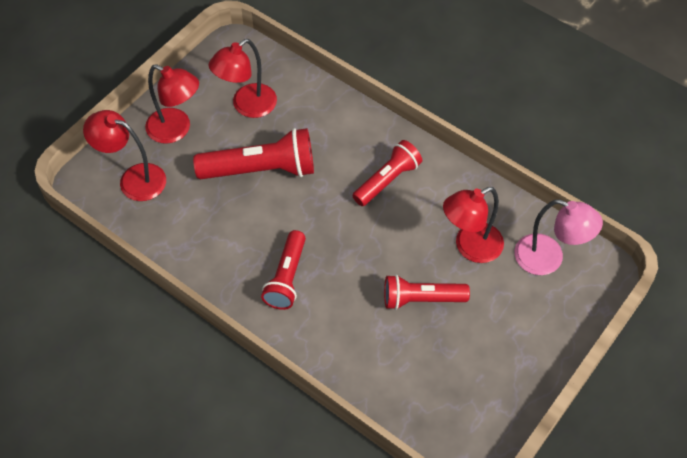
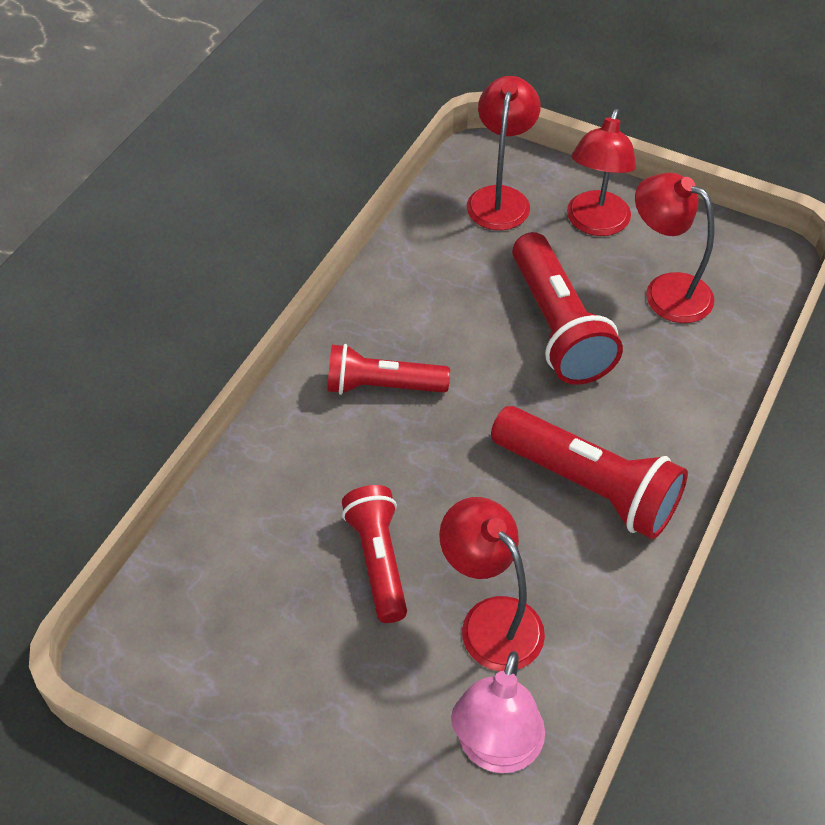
camera: 80 degrees right, 5 degrees down
red flashlight [352,140,422,206] -> red flashlight [491,406,688,539], size x1.51

